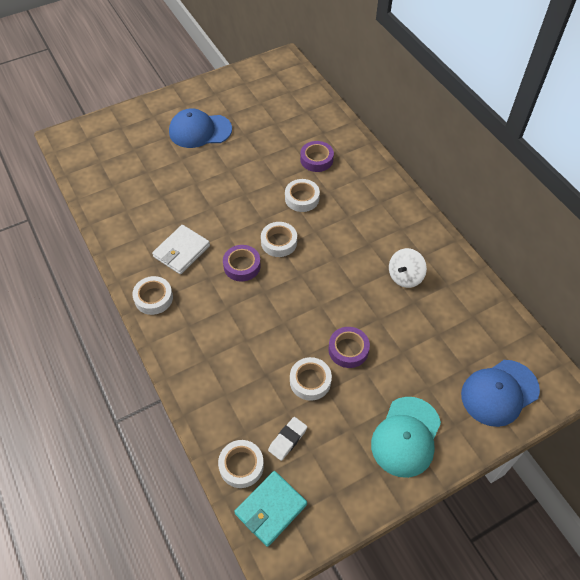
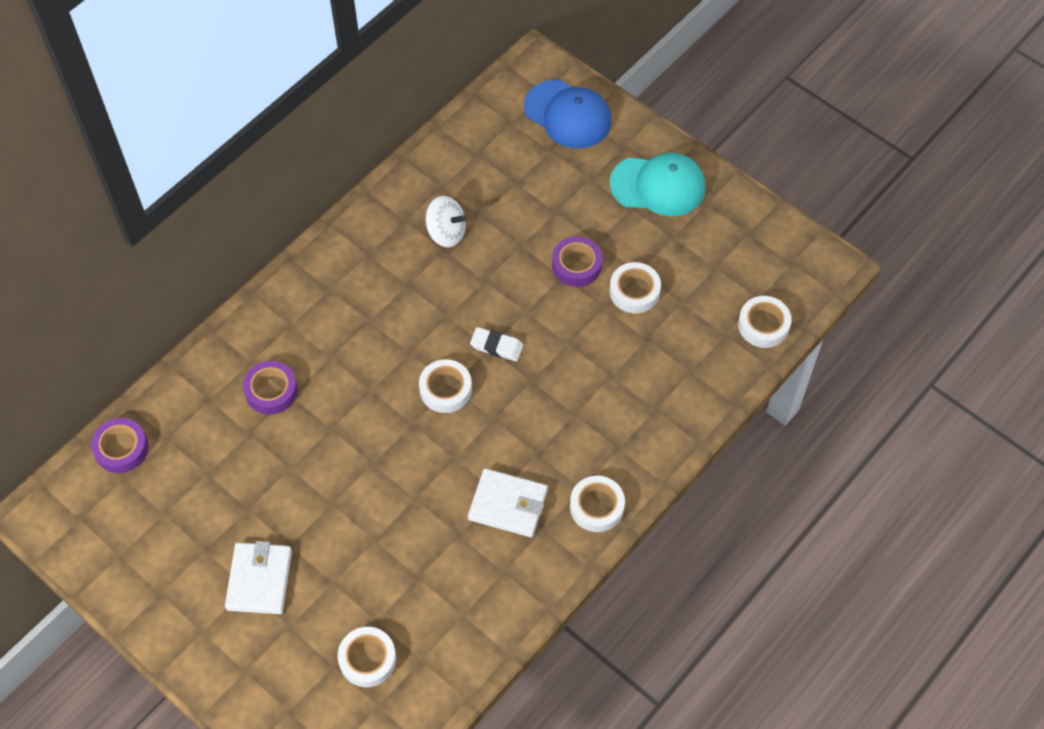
camera: 110 degrees left, 5 degrees up
blue cap [169,108,232,148] -> white wallet [225,541,292,614]
purple tape [223,245,261,281] -> purple tape moved to [91,418,148,473]
turquoise wallet [234,471,307,547] -> none
white eraser [268,417,307,461] -> white eraser moved to [470,327,523,361]
white tape [285,179,320,212] -> white tape moved to [338,627,396,687]

